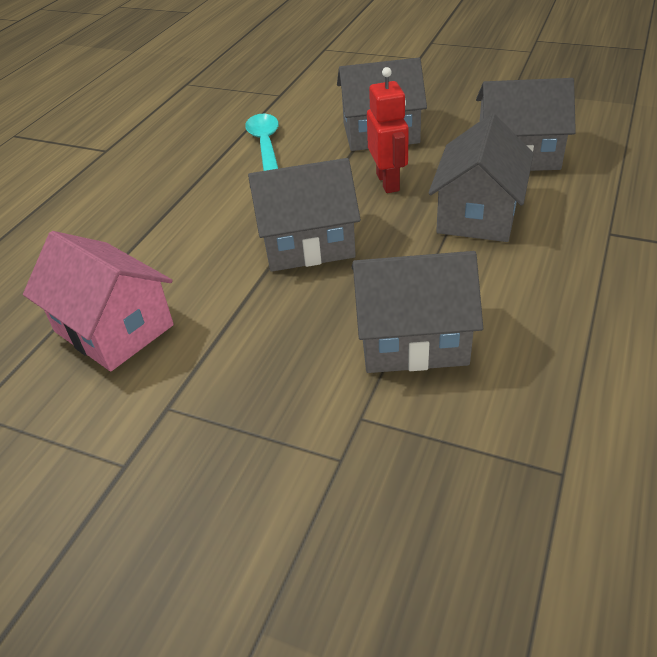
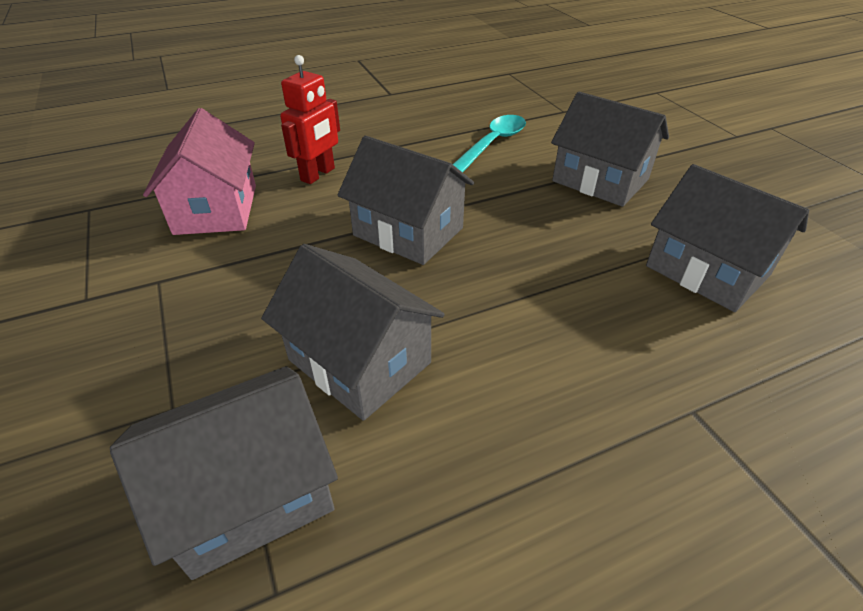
camera: 40 degrees right, 0 degrees up
red robot [367,67,409,193] -> red robot moved to [280,55,340,184]
grey house [428,113,534,242] -> grey house moved to [110,366,338,580]

